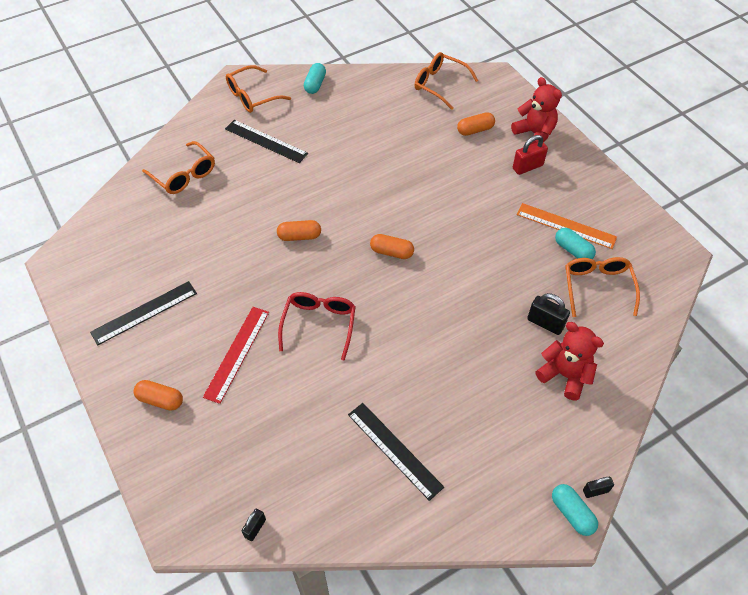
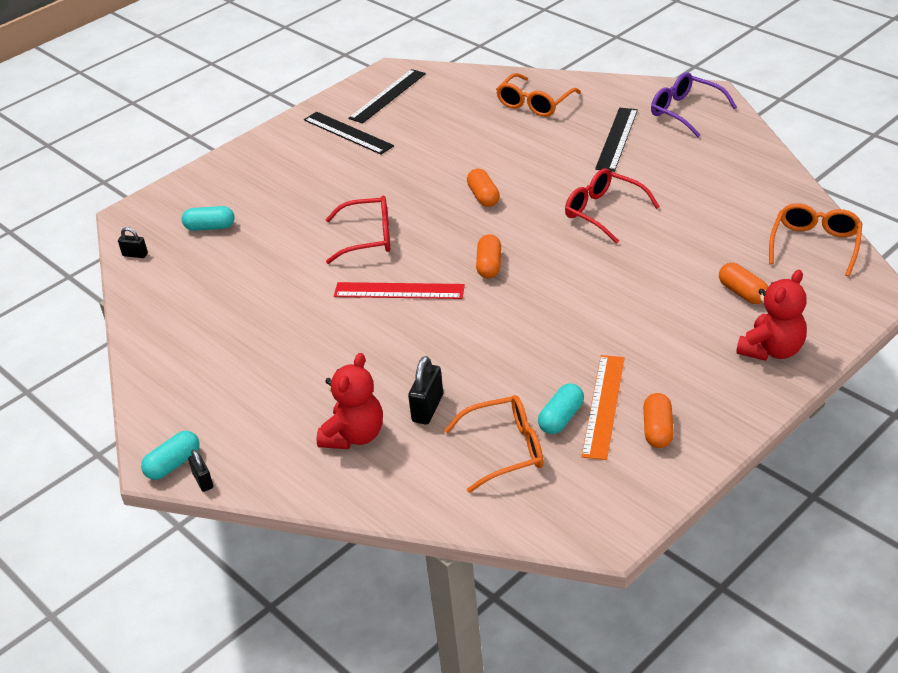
camera: 80 degrees right, 15 degrees down
orange capsule [133,380,183,410] -> orange capsule moved to [643,393,674,448]
red ruler [203,307,269,404] -> red ruler moved to [334,282,465,299]
orange glasses [226,65,291,113] -> purple glasses [651,72,737,137]
turquoise capsule [304,63,326,94] -> turquoise capsule moved to [182,206,235,231]
black ruler [348,403,444,501] -> black ruler moved to [348,69,426,123]
red padlock [513,135,548,175] -> none
none -> red glasses [565,168,660,244]

